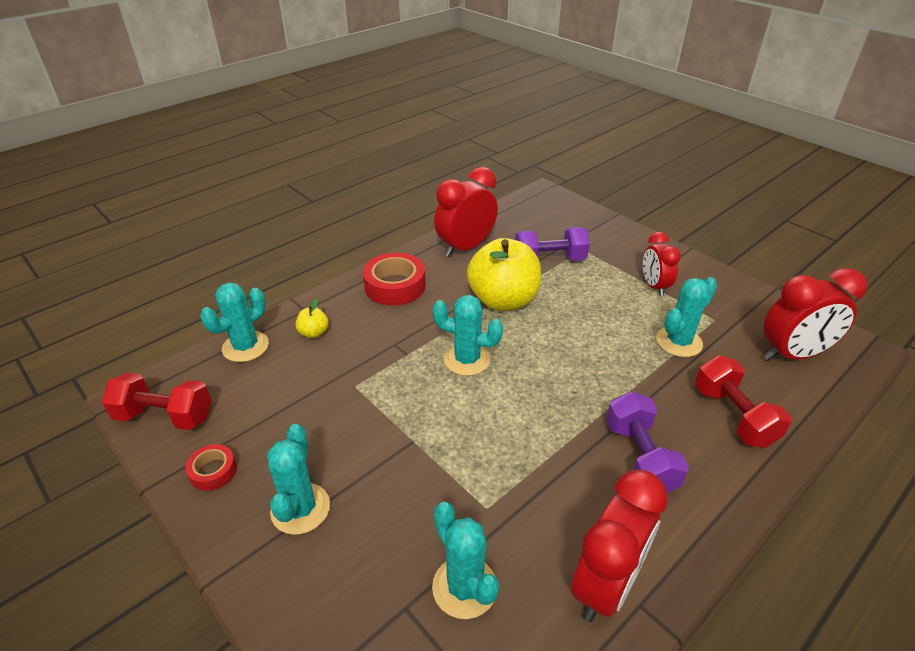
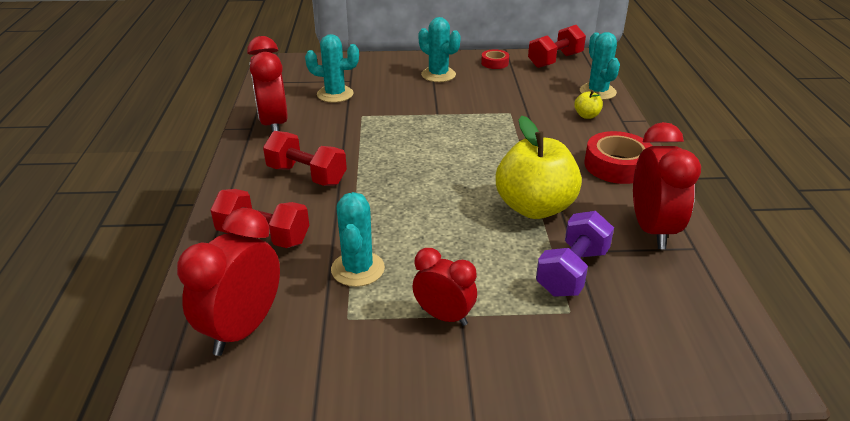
camera: 130 degrees right, 5 degrees down
turquoise cactus [432,295,503,376] -> none
purple dumbbell [606,391,689,493] -> red dumbbell [263,131,347,186]

